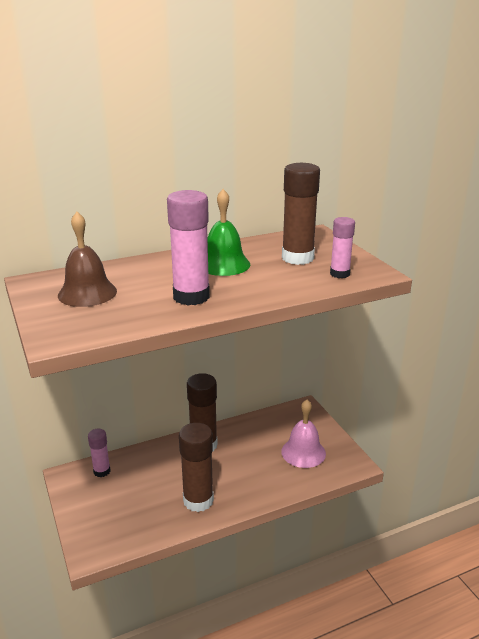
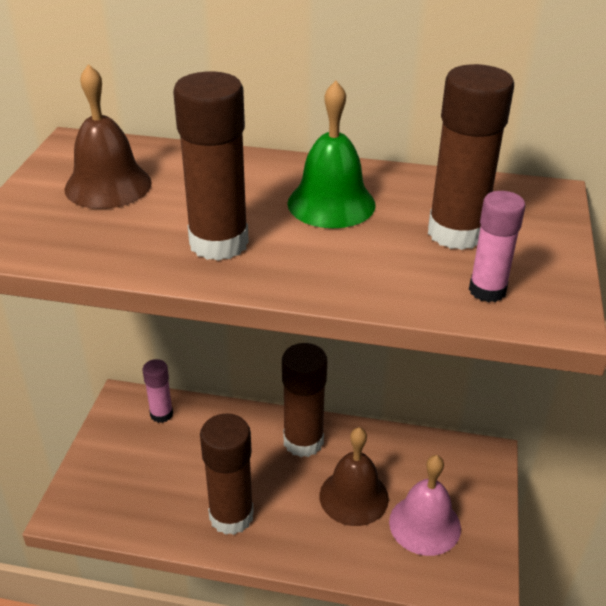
camera: 35 degrees right, 10 degrees up
pink glue stick [167,190,210,306] -> brown glue stick [173,71,249,261]
none -> brown bell [319,427,389,526]

